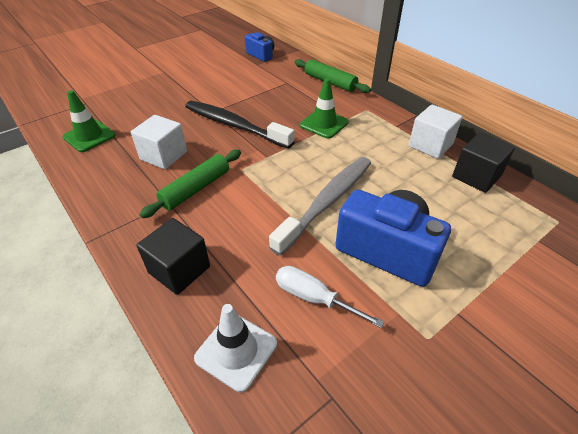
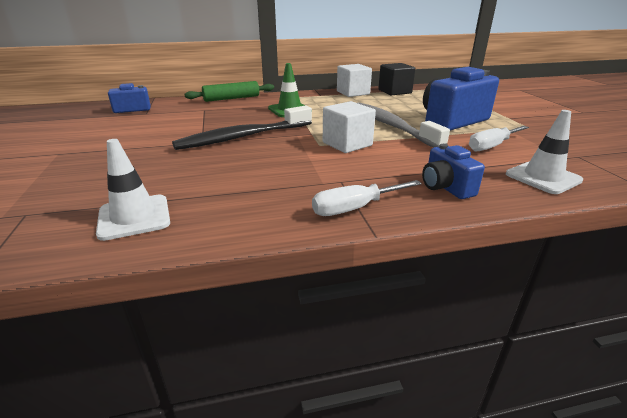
camera: 65 degrees left, 15 degrees down
green traffic cone [63,90,116,152] -> white traffic cone [96,139,170,241]
white cube [131,115,187,170] -> white cube moved to [323,101,376,153]
black cube [137,218,210,295] -> blue camera [422,144,485,199]
green rolling pin [139,149,241,218] -> none
none -> white screwdriver [312,180,422,216]

